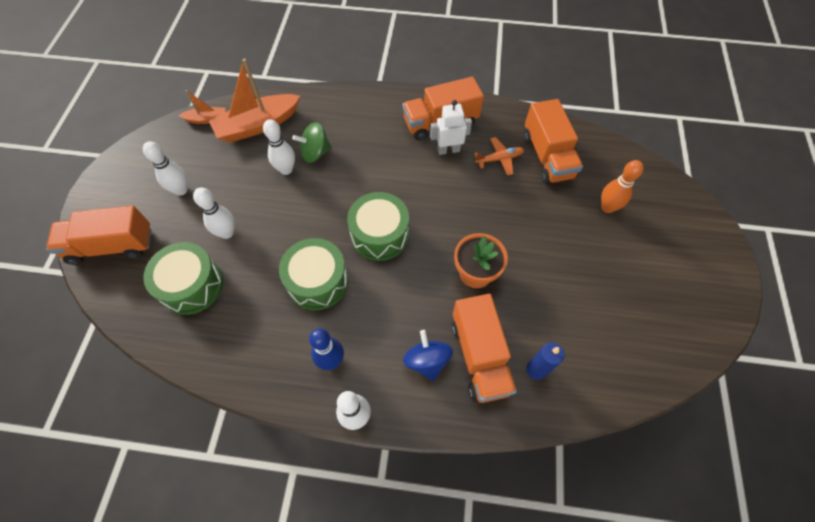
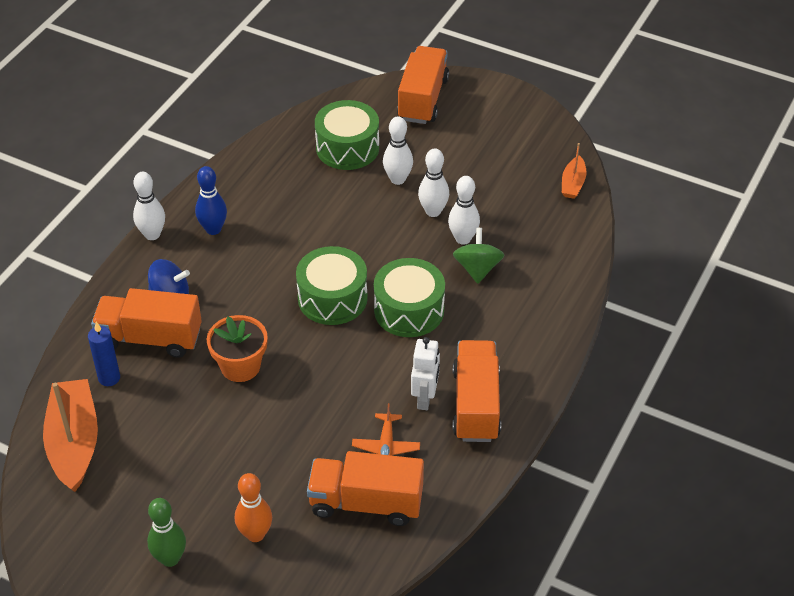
camera: 110 degrees right, 15 degrees down
white bowling pin [143,141,188,196] -> white bowling pin moved to [418,148,449,217]
orange boat [209,58,300,143] -> orange boat moved to [43,379,98,492]
green drum [279,238,348,310] -> green drum moved to [374,258,445,337]
none -> green bowling pin [147,498,186,567]

